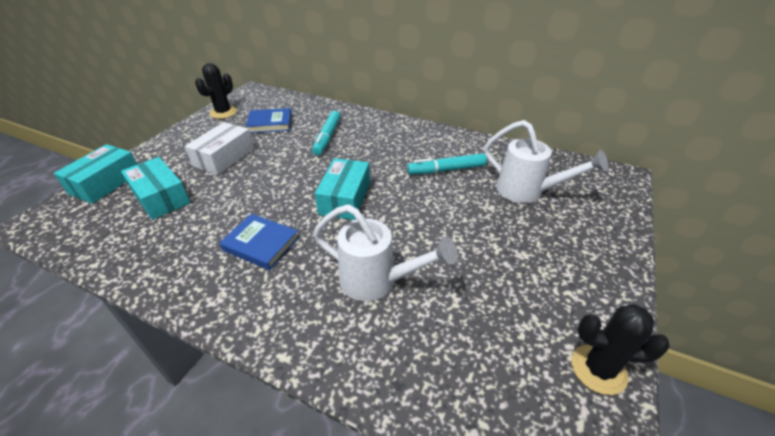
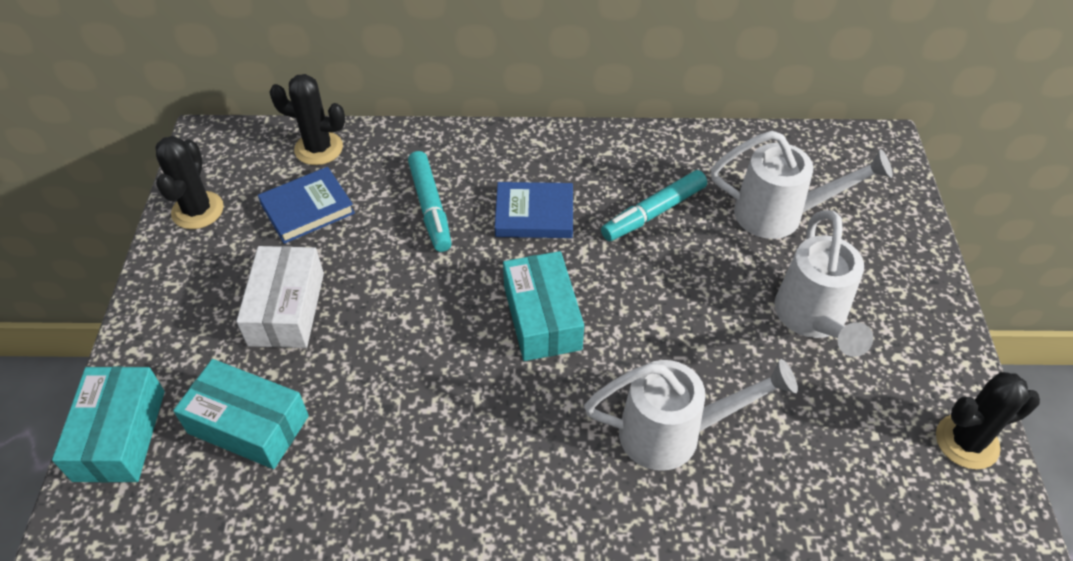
camera: 25 degrees left, 10 degrees up
blue book [219,214,299,270] -> blue book moved to [495,182,573,238]
none -> black cactus [269,74,345,165]
none -> white watering can [775,210,873,357]

